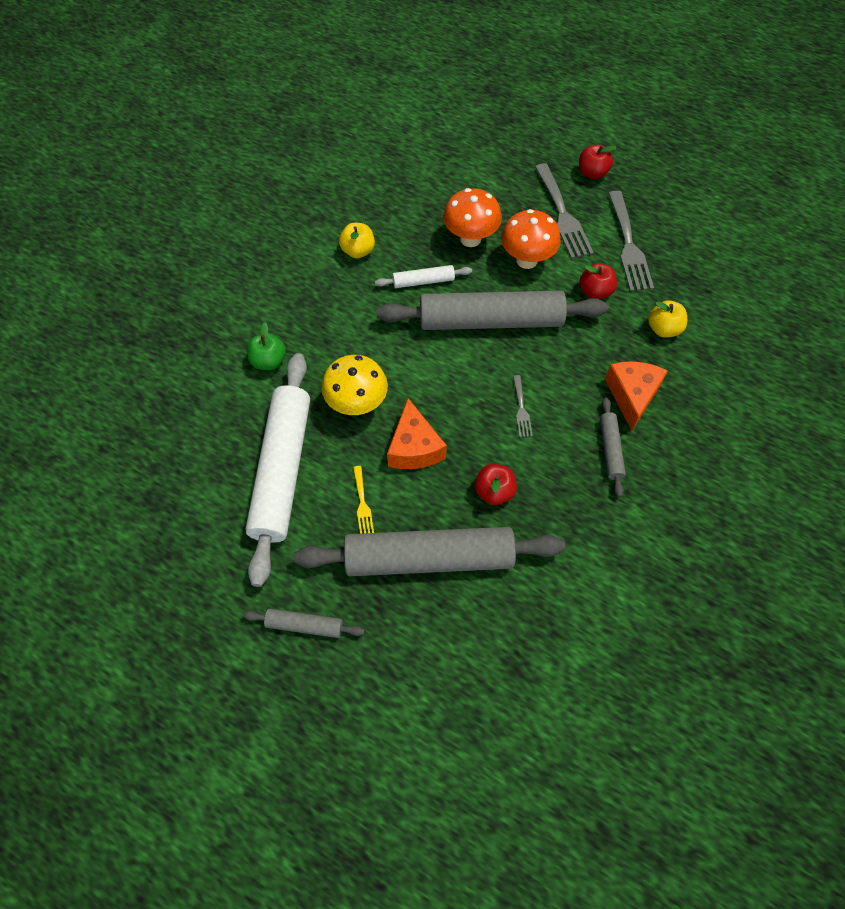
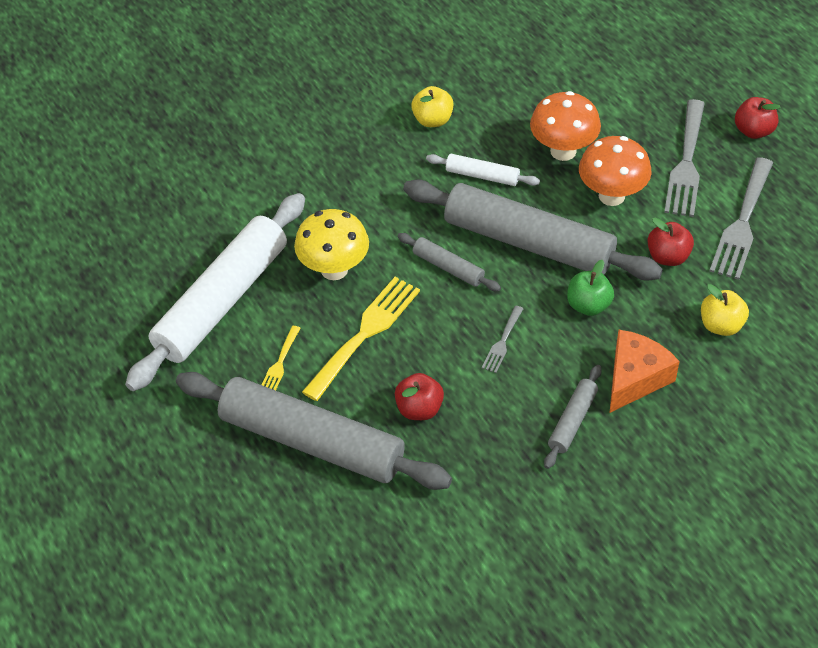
camera: 30 degrees right, 10 degrees down
grey rolling pin [243,609,365,638] -> grey rolling pin moved to [397,233,501,291]
green apple [247,322,286,370] -> green apple moved to [567,260,614,316]
orange cheese [387,398,447,469] -> yellow fork [302,277,420,401]

